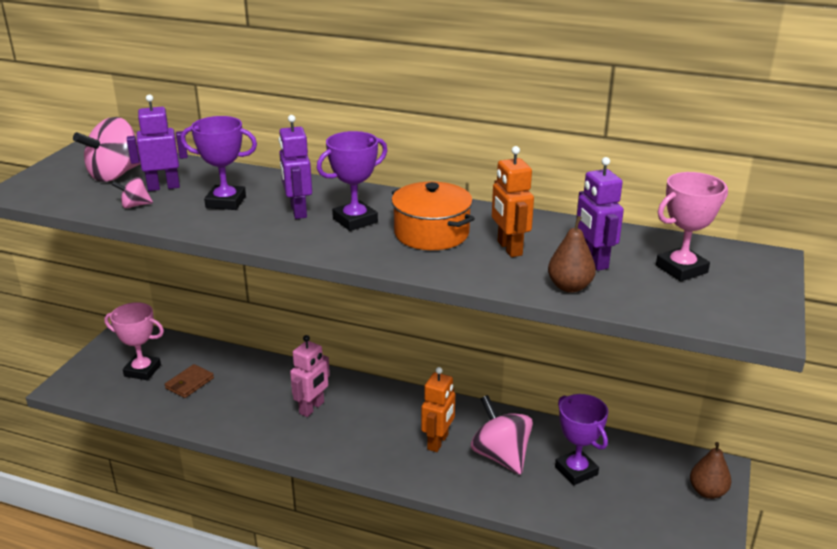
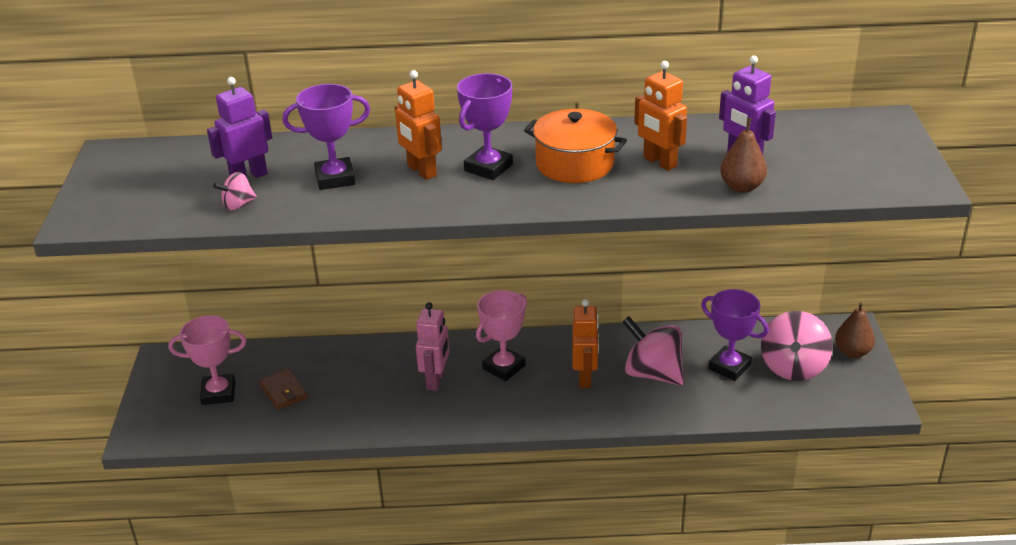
camera: 20 degrees left, 5 degrees up
pink spinning top [73,117,140,182] -> pink spinning top moved to [761,311,833,381]
brown wallet [165,364,214,398] -> brown wallet turned 45 degrees counterclockwise [259,369,308,410]
purple robot [279,115,312,219] -> orange robot [395,70,442,180]
pink trophy [656,172,728,282] -> pink trophy moved to [476,290,527,381]

